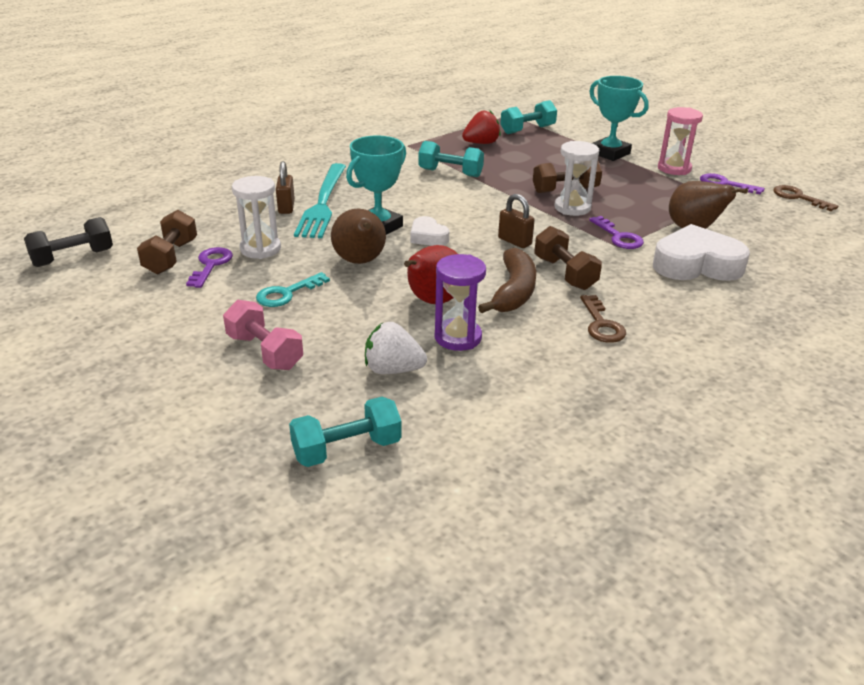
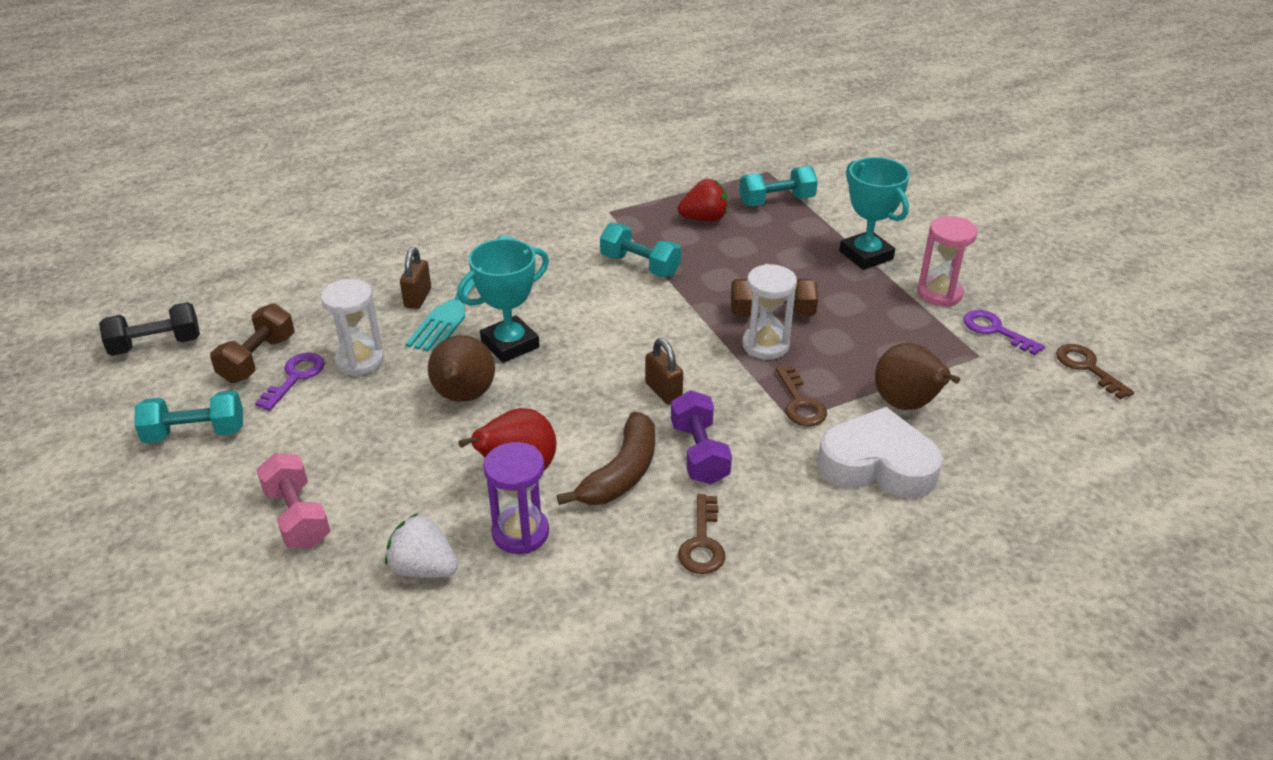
camera: 15 degrees right, 5 degrees up
turquoise key [256,272,330,307] -> none
turquoise dumbbell [289,396,402,467] -> turquoise dumbbell moved to [134,390,243,443]
white heart [410,216,449,246] -> none
brown dumbbell [534,226,602,290] -> purple dumbbell [671,390,732,485]
purple key [589,216,644,249] -> brown key [776,365,827,426]

